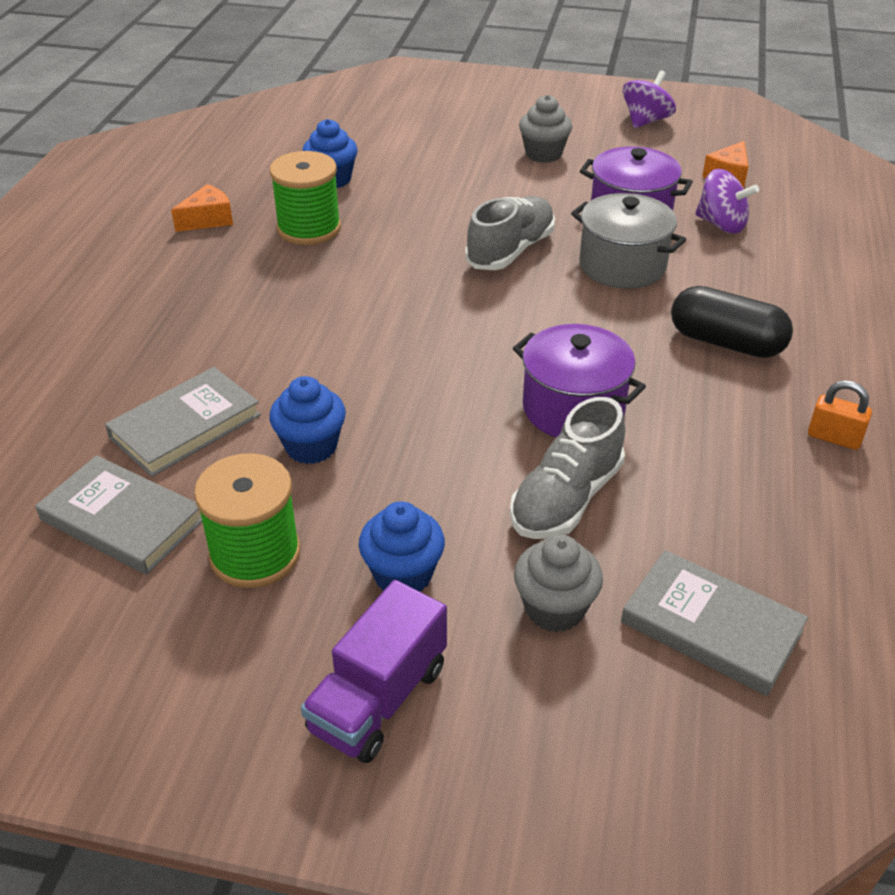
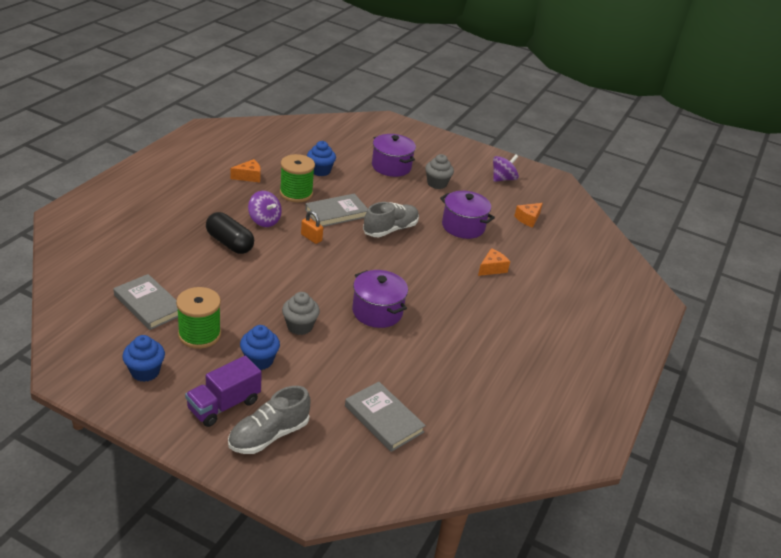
camera: 10 degrees right, 5 degrees down
grey book [105,367,261,477] -> grey book moved to [305,194,368,227]
blue cupcake [269,376,346,464] -> blue cupcake moved to [122,335,165,382]
grey shoe [510,397,625,539] -> grey shoe moved to [228,386,311,454]
grey cupcake [514,534,603,632] -> grey cupcake moved to [282,292,320,335]
grey pot [571,193,686,289] -> none
black capsule [671,286,793,358] -> black capsule moved to [206,212,254,254]
purple spinning top [695,169,759,234] -> purple spinning top moved to [248,191,282,227]
orange padlock [808,380,872,450] -> orange padlock moved to [301,211,323,244]
none -> purple pot [372,134,416,177]
none -> orange cheese [478,248,510,276]

